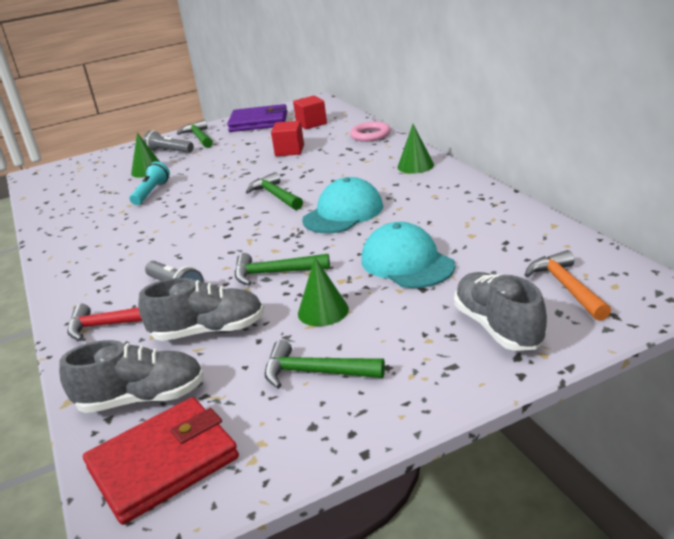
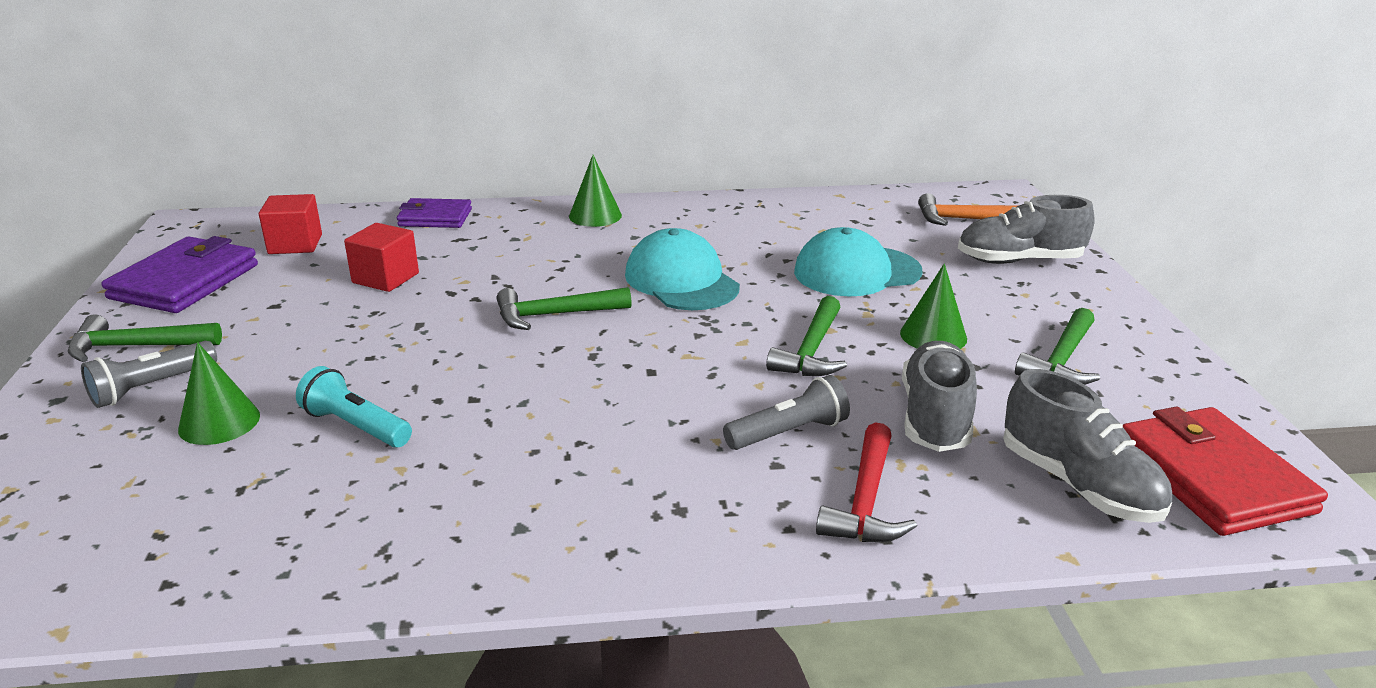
camera: 75 degrees left, 0 degrees up
grey shoe [59,340,204,413] -> grey shoe turned 135 degrees clockwise [1003,369,1172,523]
pink ring [350,122,391,142] -> purple wallet [397,198,472,228]

